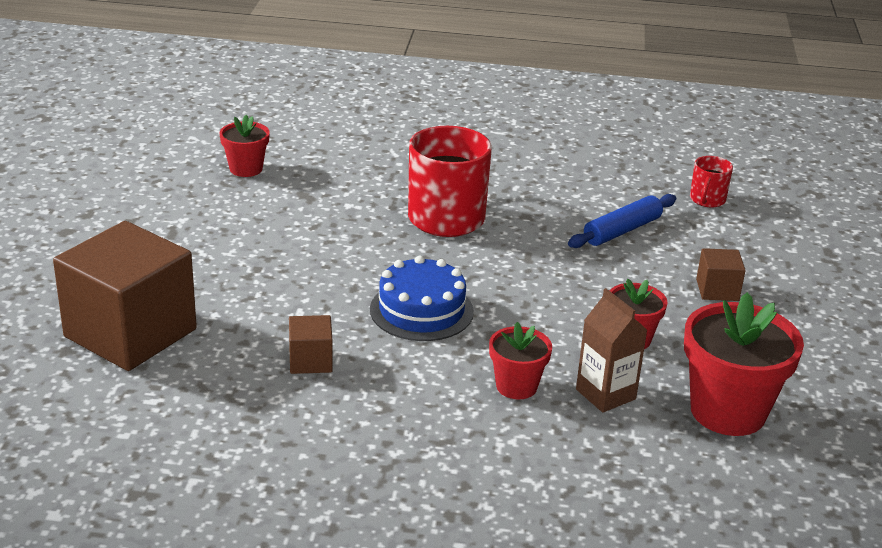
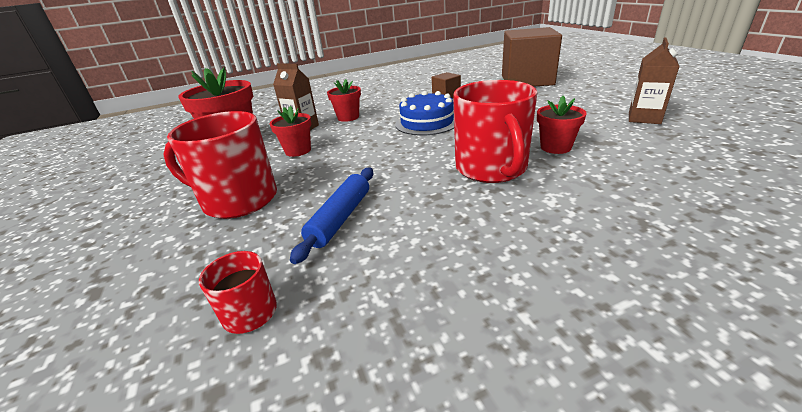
camera: 155 degrees right, 0 degrees up
red flower pot [220,115,270,177] -> red flower pot moved to [537,96,587,154]
brown cube [696,248,746,301] -> red mug [164,111,277,219]
none -> brown carton [629,38,679,124]

